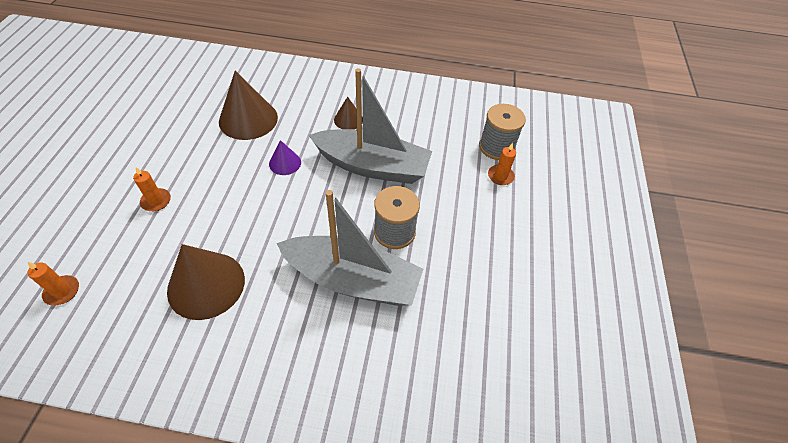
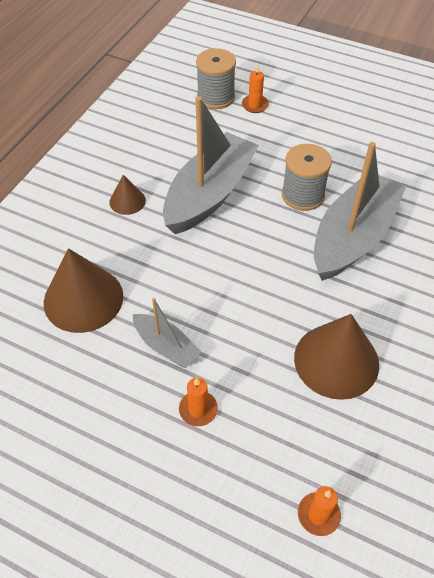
camera: 70 degrees left, 0 degrees up
purple cone [269,140,301,175] -> none
none -> grey boat [133,298,201,368]

